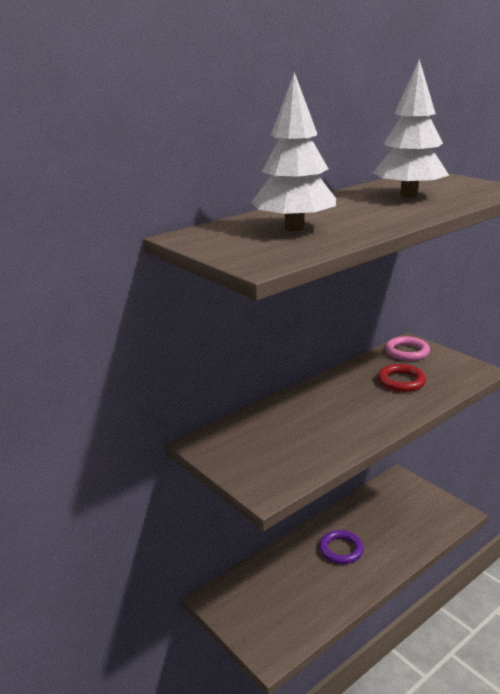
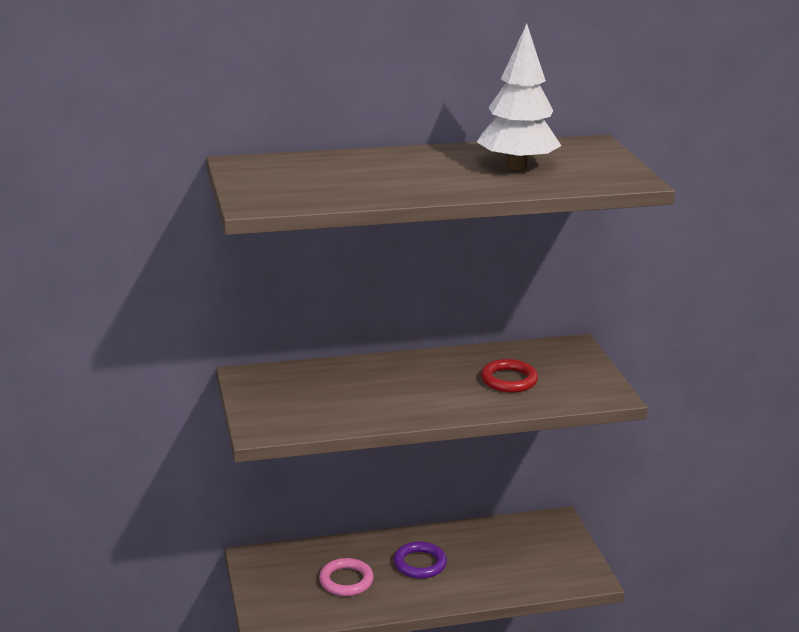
camera: 25 degrees right, 0 degrees up
white tree [252,72,336,231] -> none
pink ring [385,336,430,361] -> pink ring moved to [319,558,374,596]

